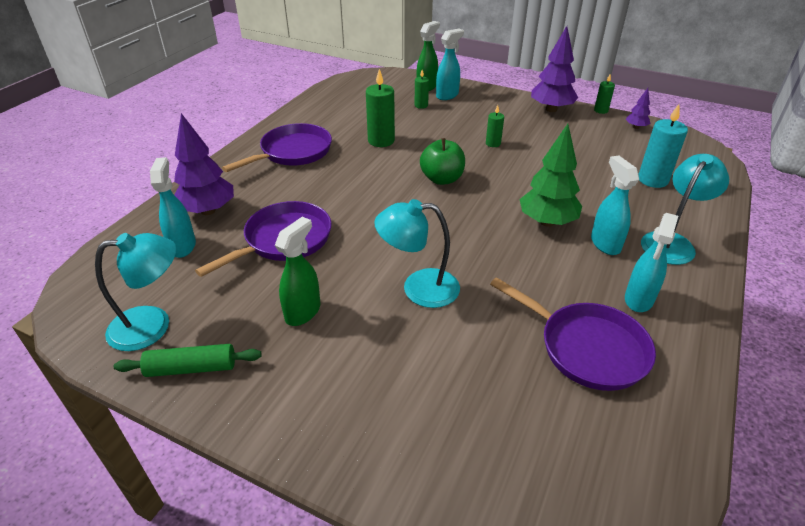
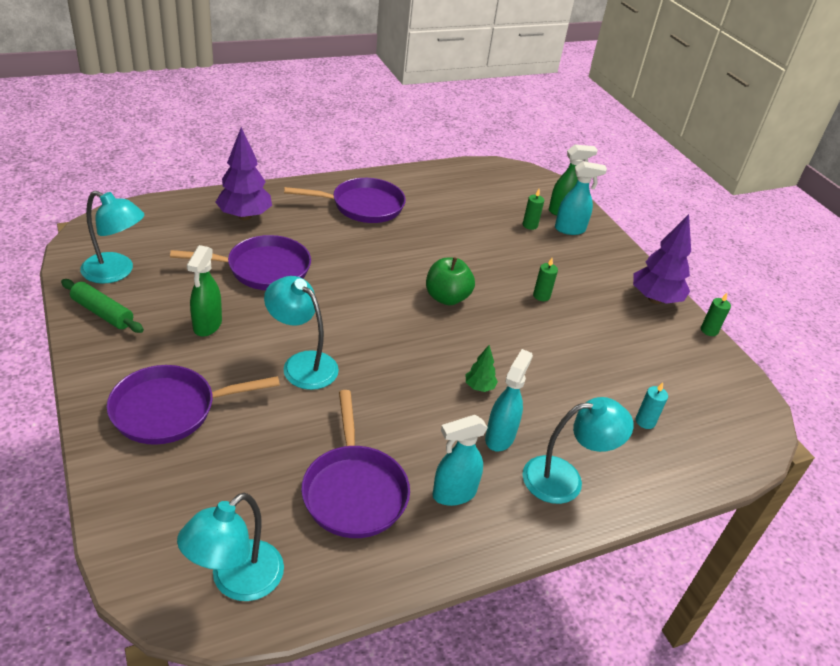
camera: 35 degrees right, 0 degrees up
turquoise spray bottle [150,157,196,258] -> none
green spray bottle [275,217,320,326] -> green spray bottle turned 120 degrees clockwise [187,245,222,337]
green candle [366,69,395,147] -> none
green tree [520,124,582,227] -> green tree [466,345,498,392], size x0.49
purple tree [626,88,650,129] -> none
turquoise candle [638,104,688,188] -> turquoise candle [636,382,668,429], size x0.56
none -> purple pan [107,365,280,445]
none -> turquoise lamp [177,493,284,601]

